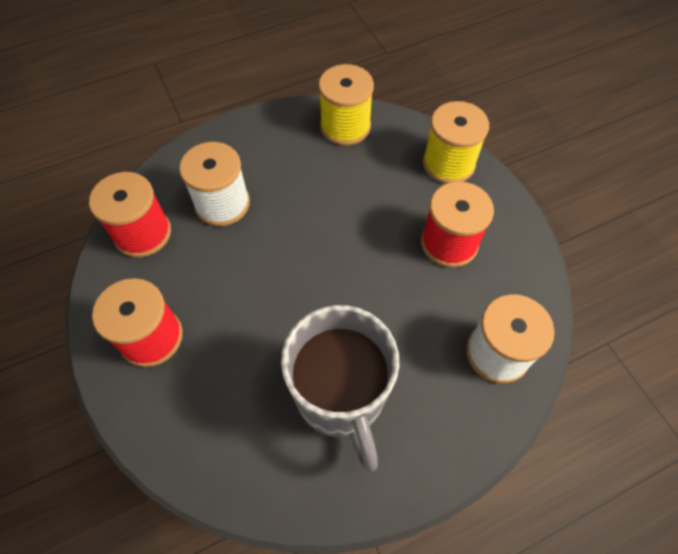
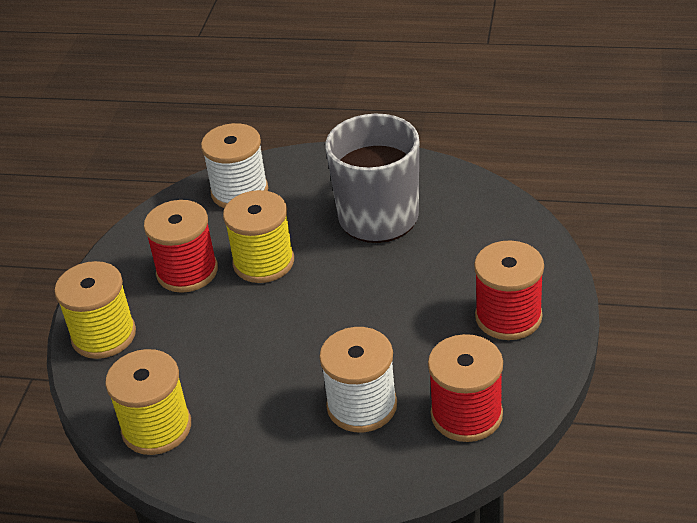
camera: 140 degrees left, 20 degrees down
none -> yellow spool [223,190,294,283]

